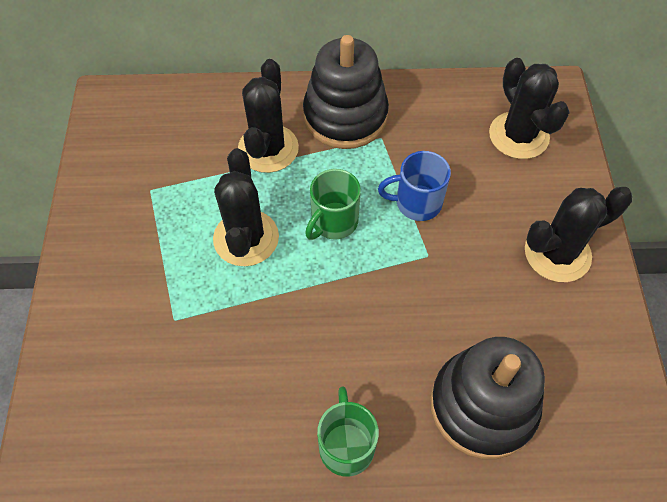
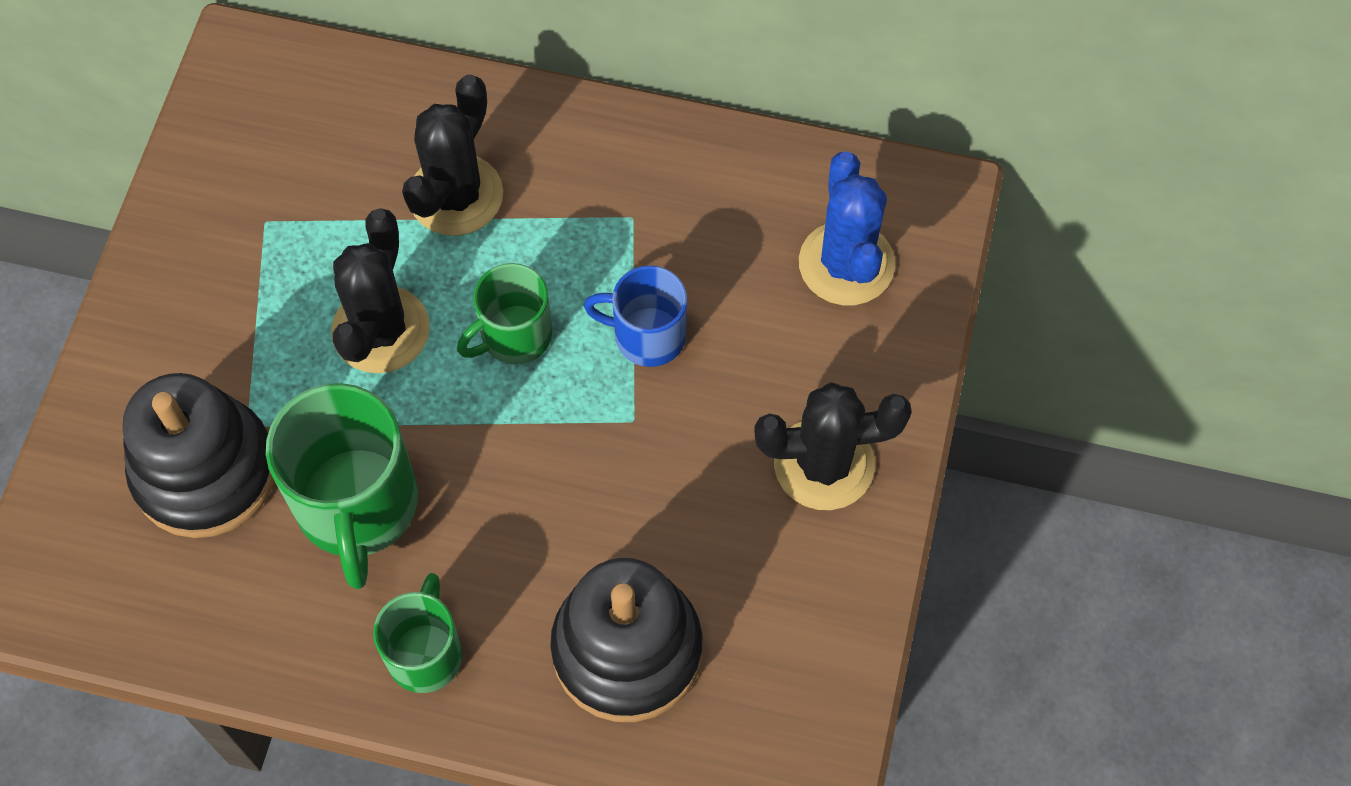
camera: 15 degrees right, 5 degrees up
black stacking toy [303,35,389,149] -> black stacking toy moved to [123,373,274,538]
black cactus [489,58,570,159] -> blue cactus [799,151,895,305]
none -> green mug [266,383,418,589]

